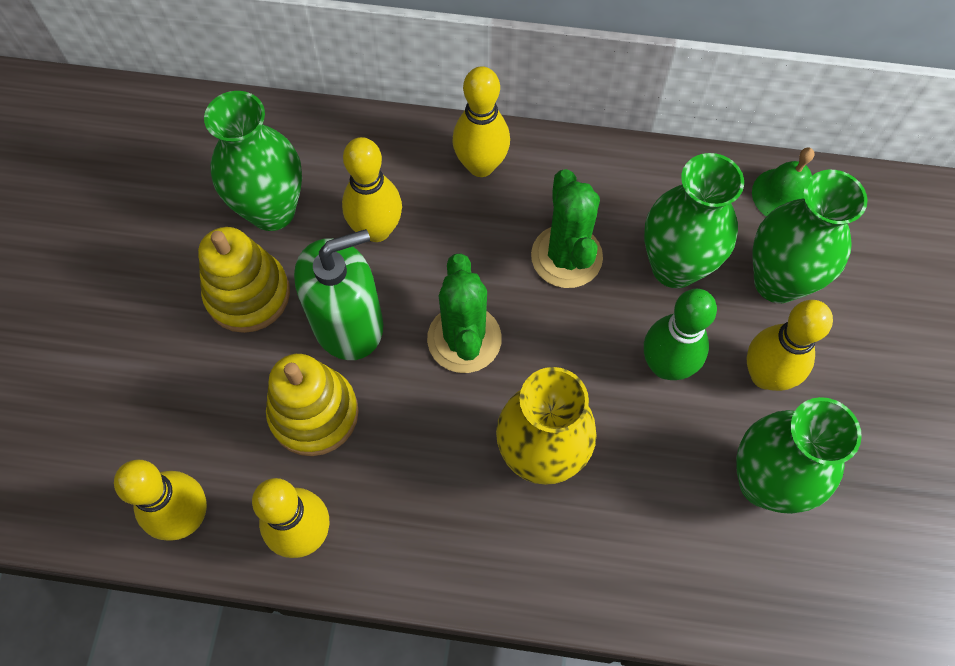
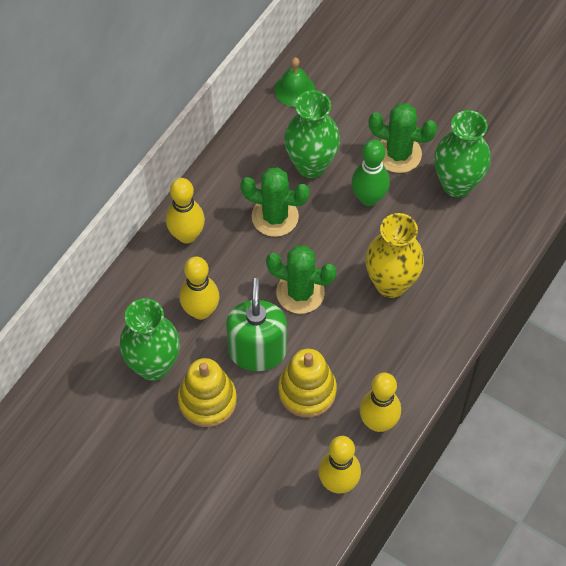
camera: 65 degrees left, 5 degrees down
yellow bowling pin [747,300,833,391] -> green cactus [369,103,437,173]
green vase [753,170,868,303] -> none

